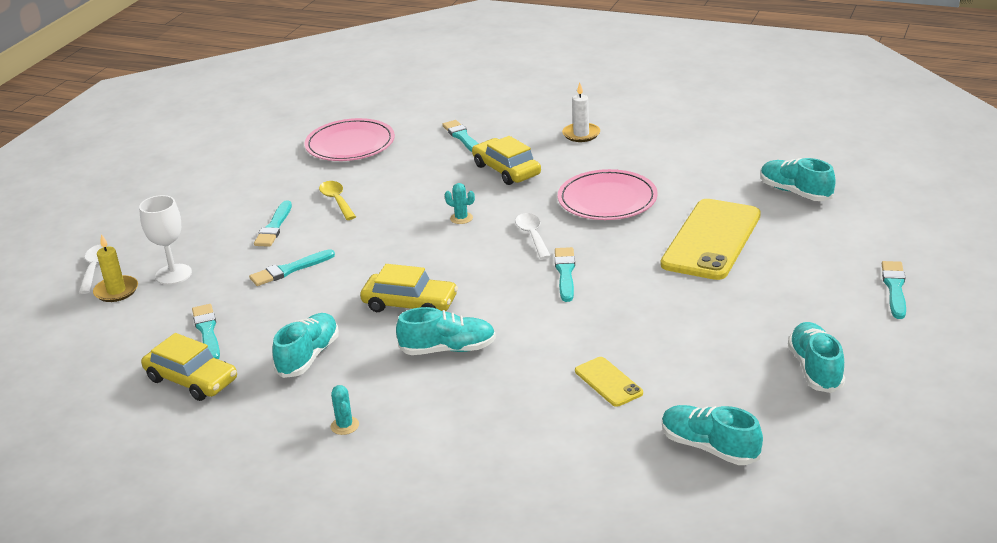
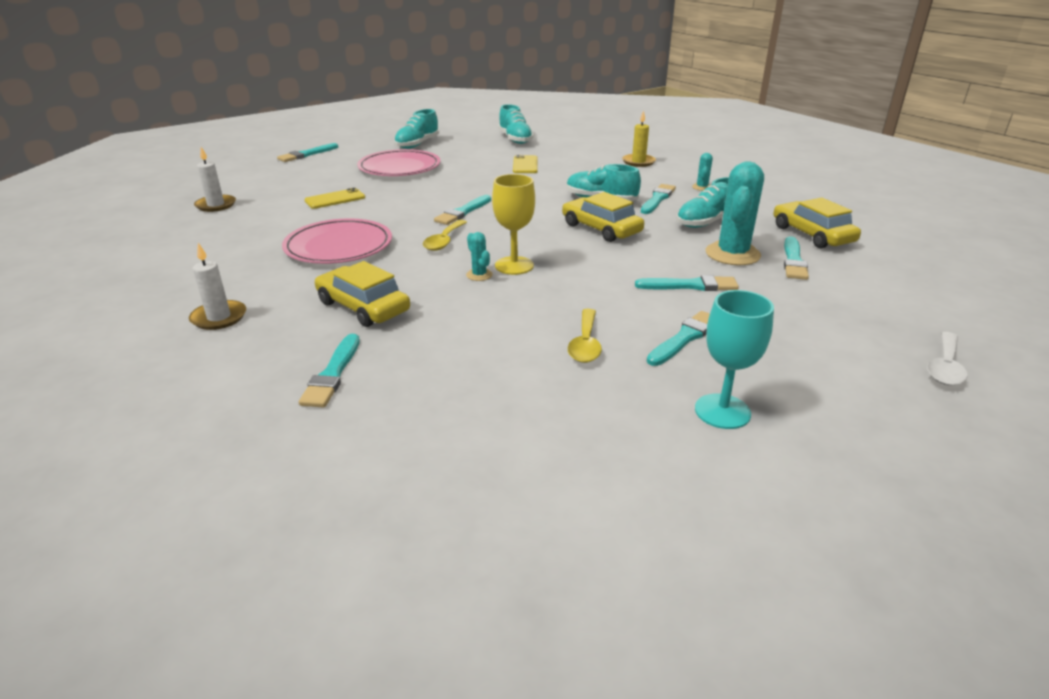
camera: 150 degrees left, 0 degrees up
yellow candle [93,234,138,302] -> yellow candle moved to [622,110,656,167]
white goblet [139,195,192,285] -> none
pink plate [305,118,395,161] -> pink plate moved to [357,149,440,176]
yellow car [472,136,541,185] -> yellow car turned 135 degrees clockwise [315,261,410,327]
white spoon [515,213,551,259] -> yellow spoon [423,220,467,251]
yellow phone [661,199,761,280] -> yellow phone [304,188,365,209], size x0.47
turquoise shoe [761,158,836,201] -> white candle [194,147,236,212]
none -> yellow goblet [492,174,535,275]
none -> turquoise brush [641,184,676,214]
none -> turquoise goblet [695,290,774,429]
none -> turquoise cactus [706,161,764,265]

